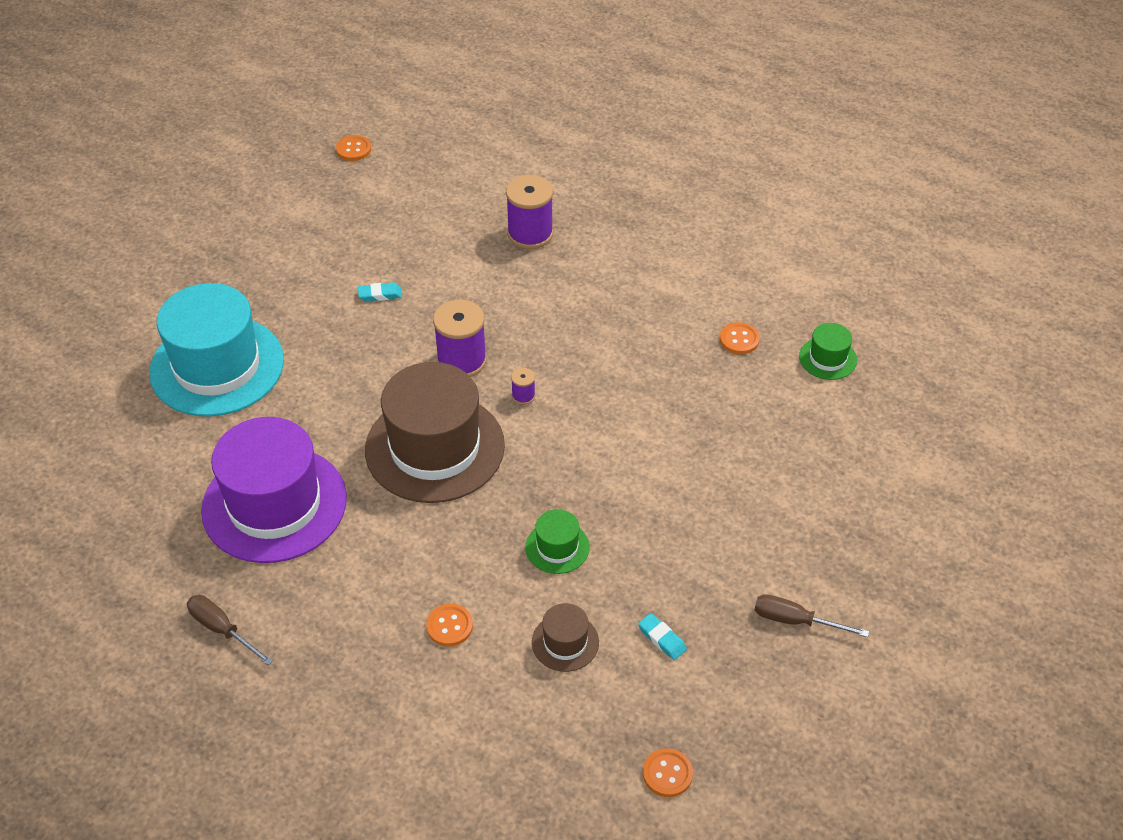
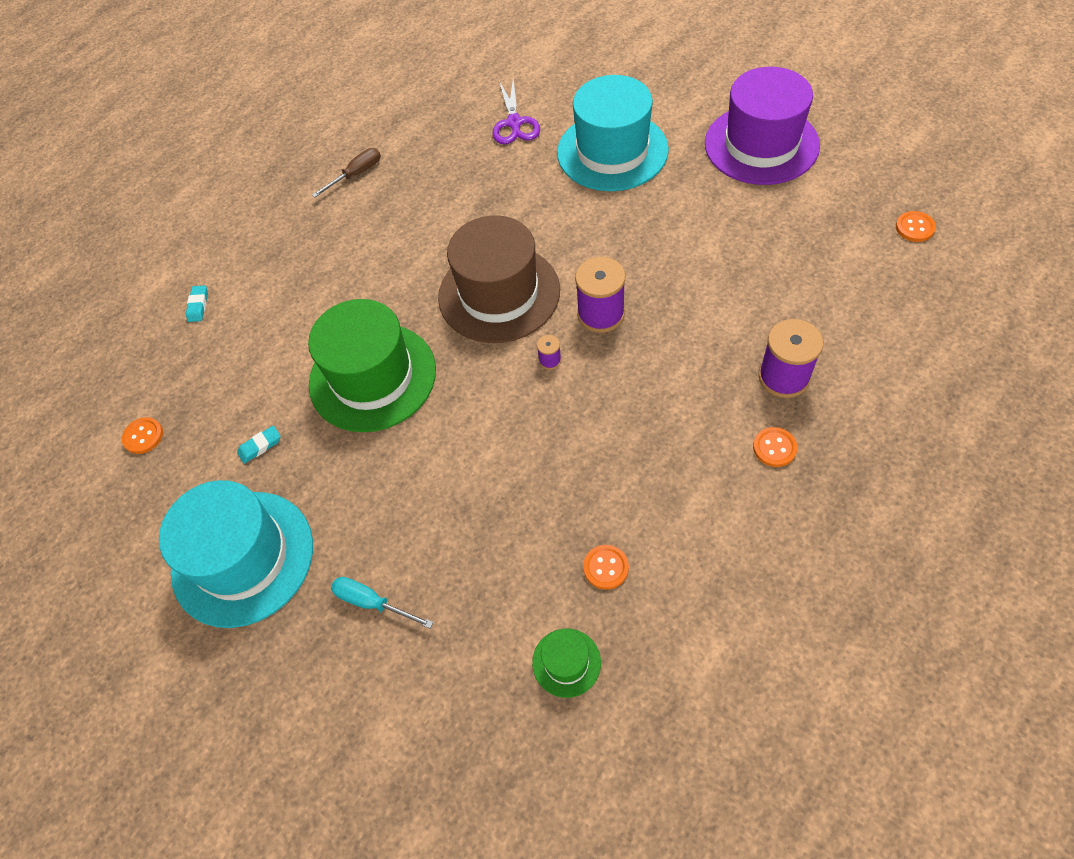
camera: 105 degrees right, 10 degrees up
purple hat [201,417,347,563] -> purple hat moved to [705,67,820,185]
turquoise eraser [358,283,402,301] -> turquoise eraser moved to [186,285,208,322]
orange button [426,604,473,646] -> orange button moved to [753,427,798,467]
green hat [525,509,590,574] -> green hat [308,299,436,432], size x2.30
brown hat [532,603,599,672] -> none
brown screwdriver [755,594,869,637] -> turquoise hat [159,480,313,628]
none -> turquoise screwdriver [331,577,433,629]
none -> purple scissors [493,79,540,144]

